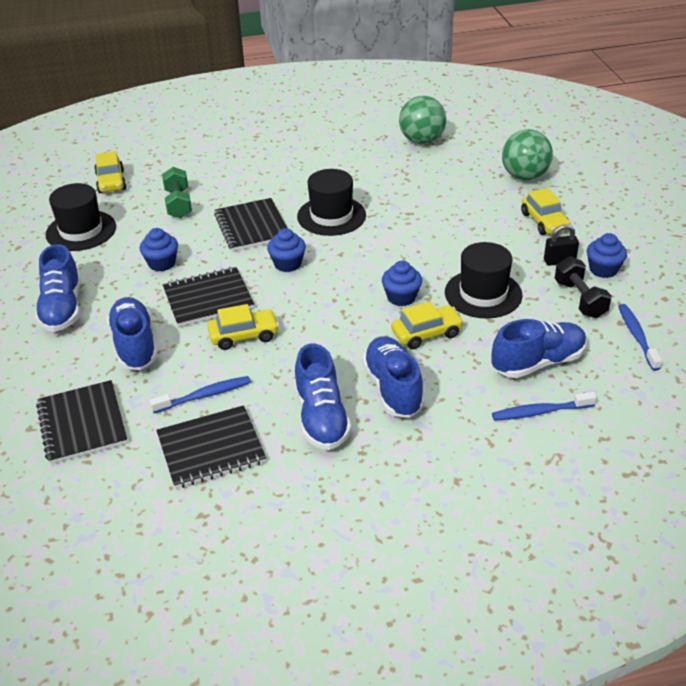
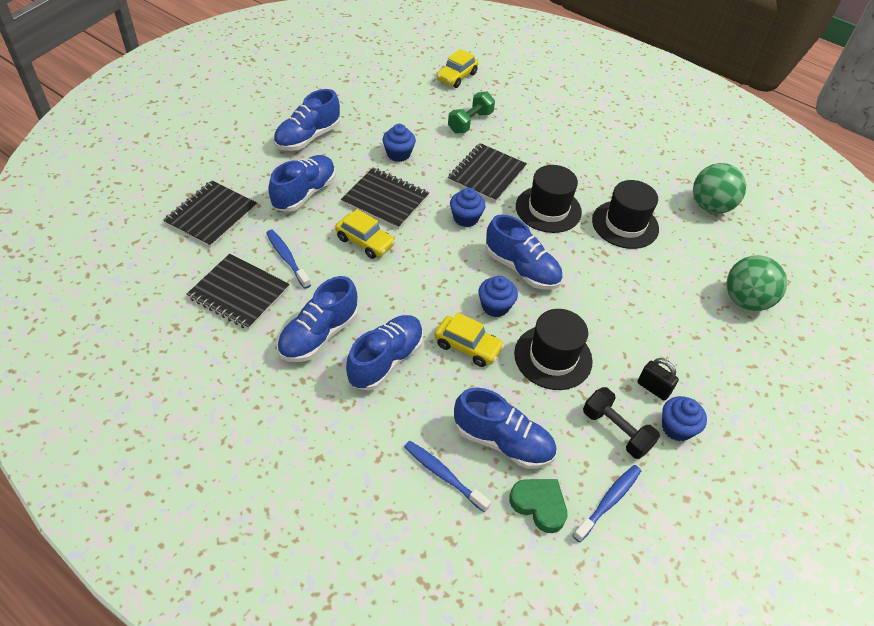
camera: 45 degrees right, 10 degrees up
black hat [46,183,116,251] -> black hat moved to [592,180,659,249]
blue toothbrush [149,376,251,413] -> blue toothbrush turned 150 degrees counterclockwise [266,230,311,289]
yellow car [521,188,570,235] -> none
black dumbbell [554,257,612,318] -> black dumbbell turned 75 degrees counterclockwise [583,387,660,459]
none -> blue shoe [486,214,563,290]
none -> green heart [509,479,567,533]

